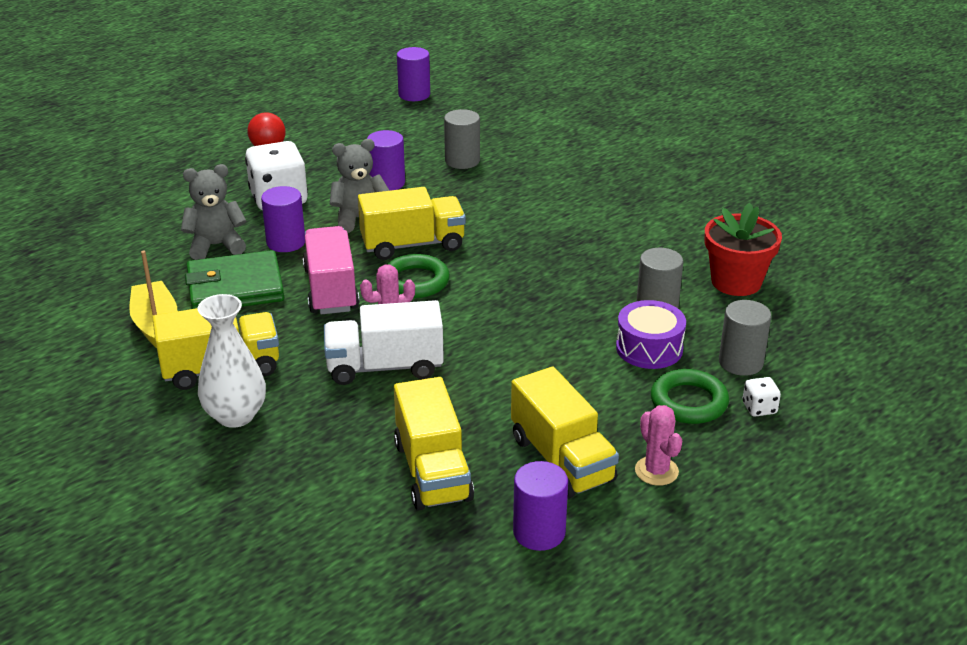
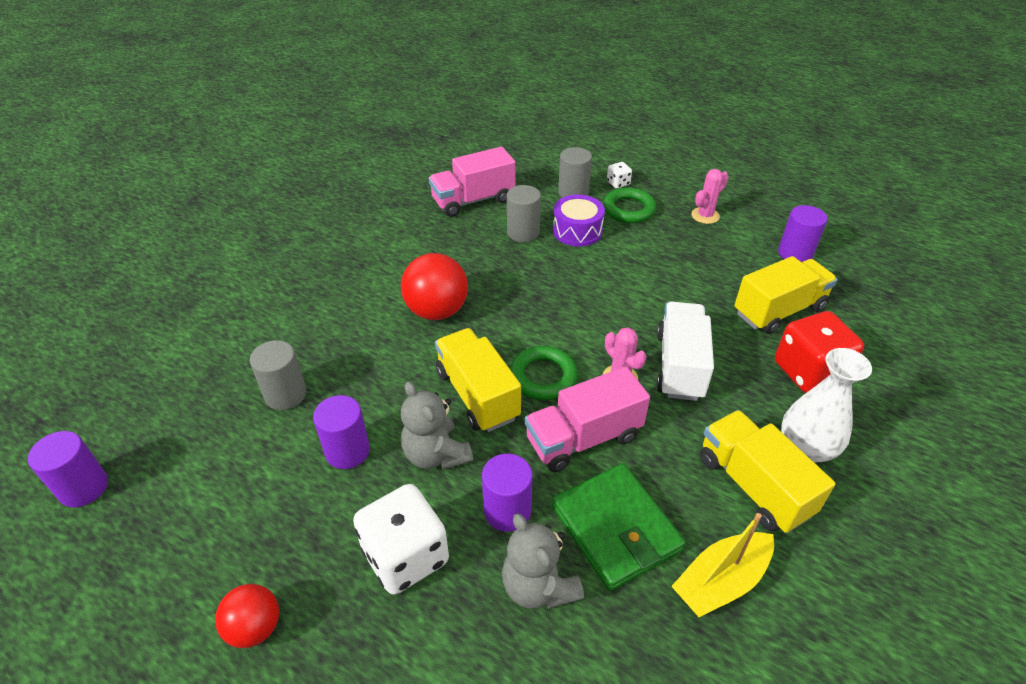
camera: 105 degrees left, 10 degrees up
white truck [324,300,444,385] -> white truck turned 150 degrees counterclockwise [657,302,714,401]
yellow truck [511,367,619,499] -> none
red flower pot [705,203,782,296] -> pink truck [429,147,516,217]
none -> red ball [401,253,468,320]
none -> red dice [775,311,864,393]

